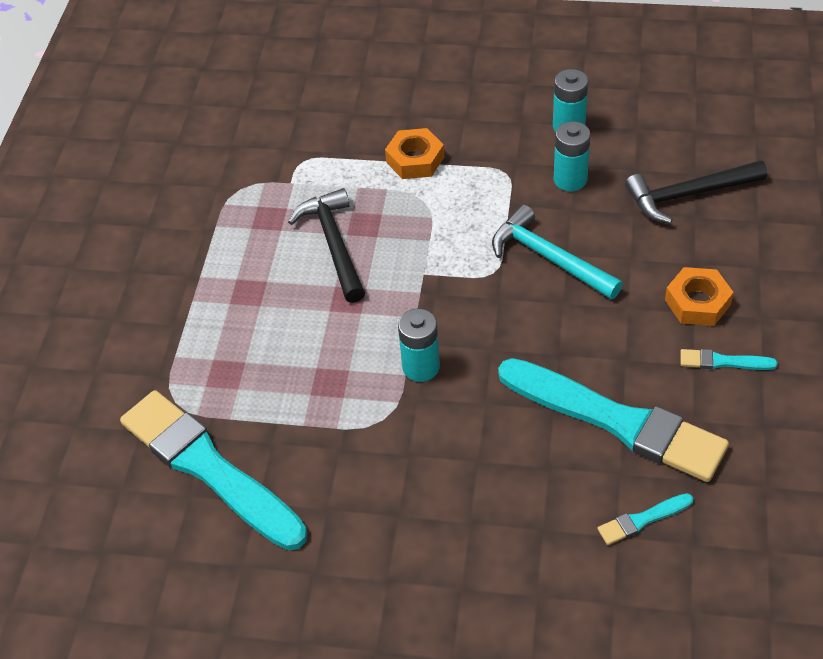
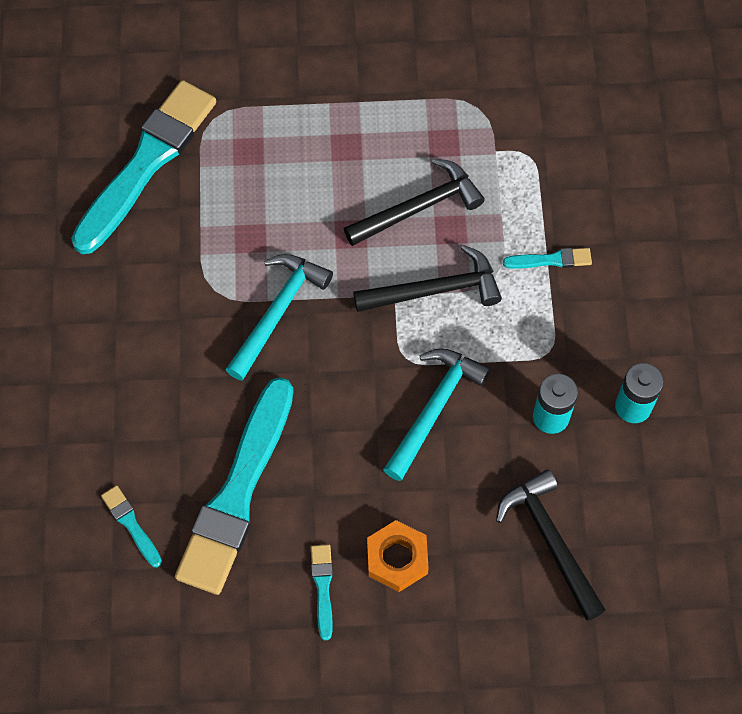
camera: 75 degrees right, 15 degrees up
orange nut [385,128,444,179] -> turquoise brush [503,248,592,269]
turquoise battery [398,309,440,382] -> turquoise hammer [225,254,333,381]
none -> black hammer [353,245,502,312]

